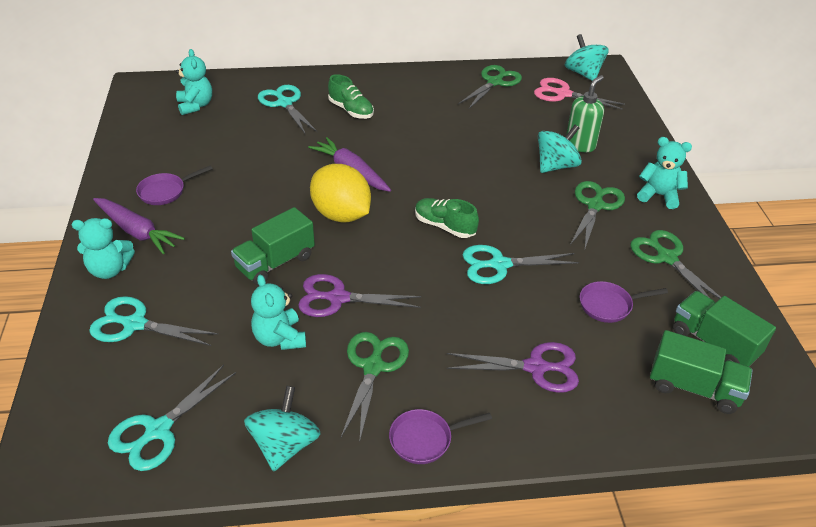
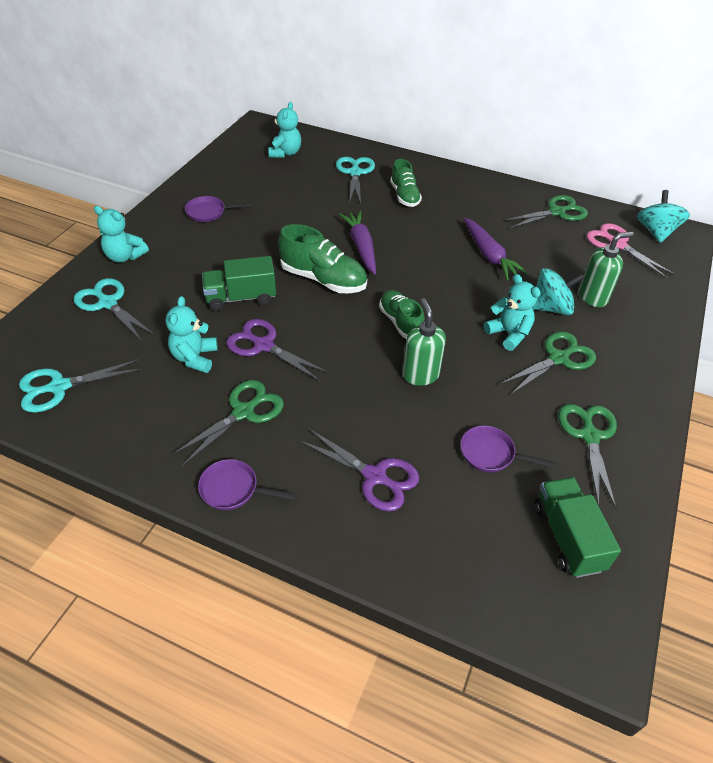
camera: 30 degrees right, 5 degrees up
purple carrot [93,198,185,254] -> purple carrot moved to [464,218,528,280]
turquoise spinning top [244,386,321,471] -> none
yellow lemon [310,164,371,223] -> green shoe [278,224,367,293]
turquoise scissors [463,245,579,284] -> green soap dispenser [402,298,446,386]
turquoise teddy bear [637,137,692,209] -> turquoise teddy bear moved to [484,274,541,351]
green truck [650,330,753,414] -> none

